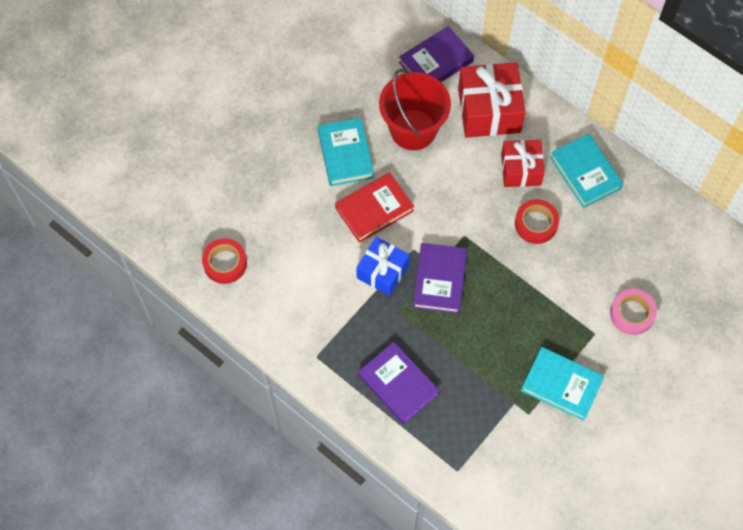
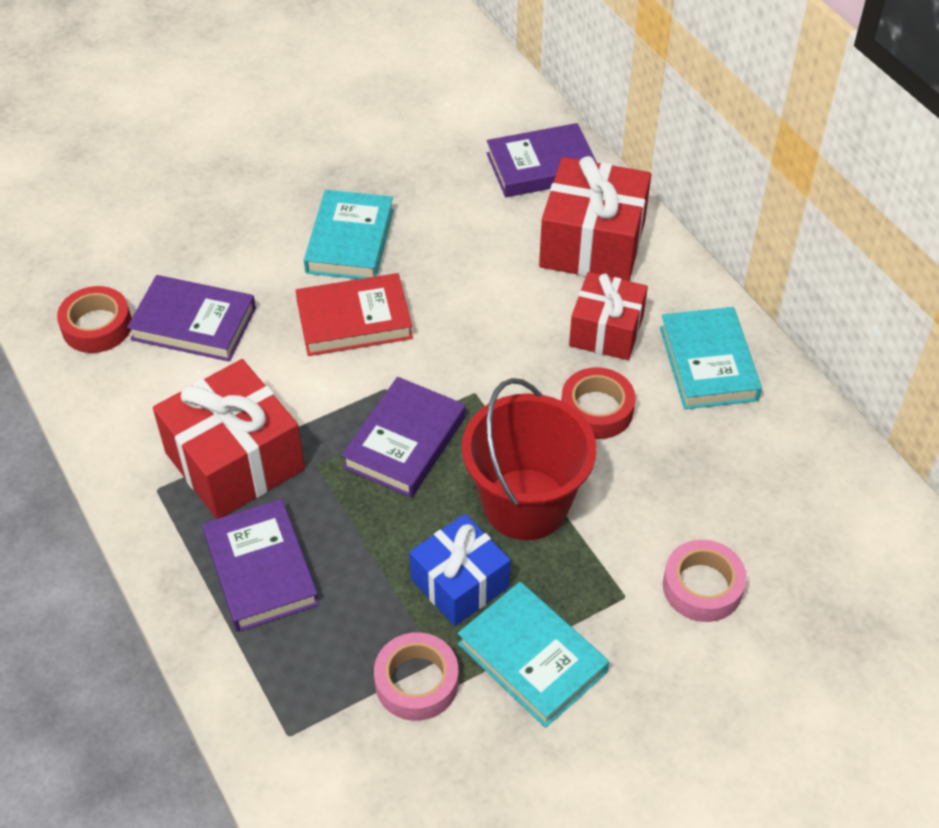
camera: 20 degrees right, 15 degrees down
blue gift [356,237,410,296] -> blue gift moved to [409,514,511,626]
red bucket [379,69,451,150] -> red bucket moved to [462,378,597,540]
none -> purple book [127,275,256,362]
none -> red gift [153,359,305,519]
none -> pink tape [374,632,459,721]

